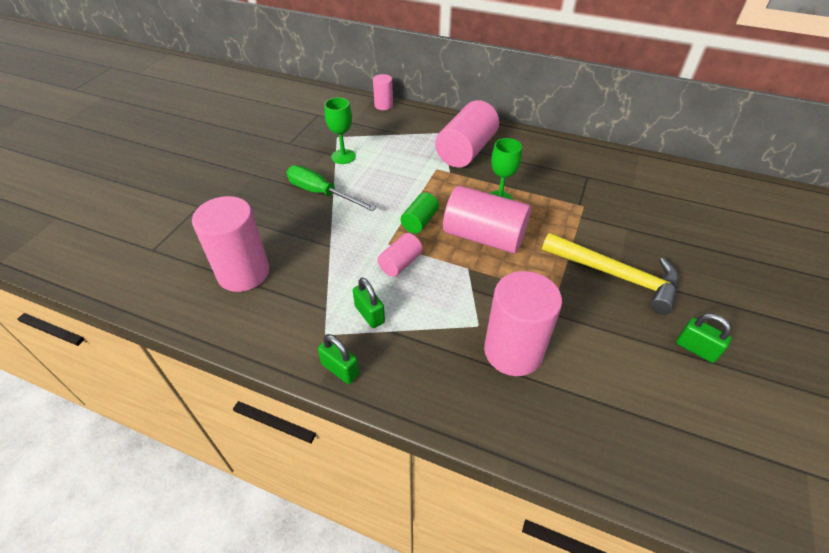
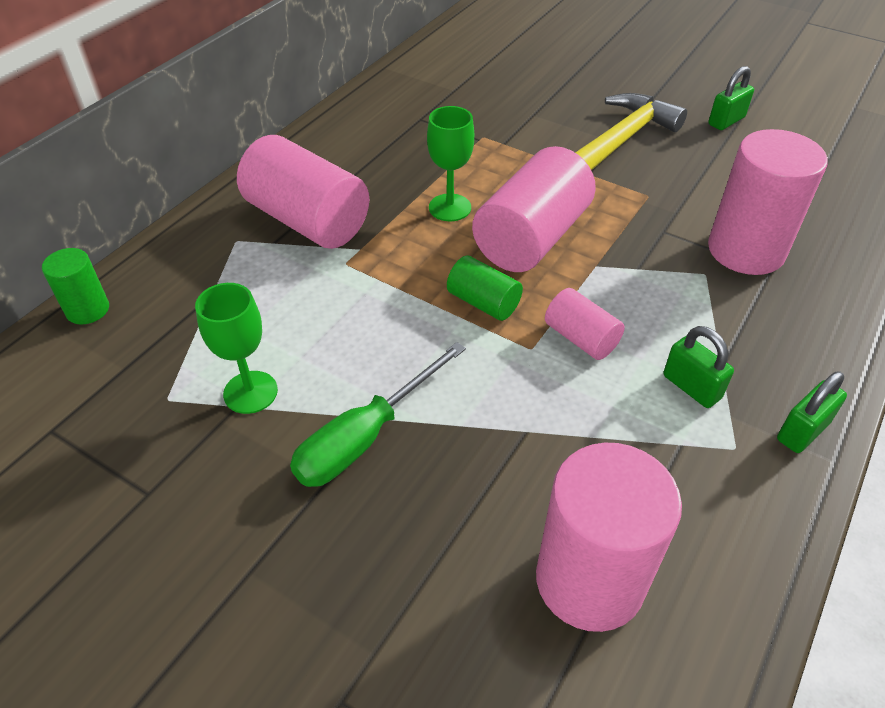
camera: 80 degrees left, 0 degrees up
green padlock [353,278,385,328] -> green padlock turned 75 degrees clockwise [663,326,734,408]
pink cylinder [373,74,393,110] -> green cylinder [42,248,109,324]

